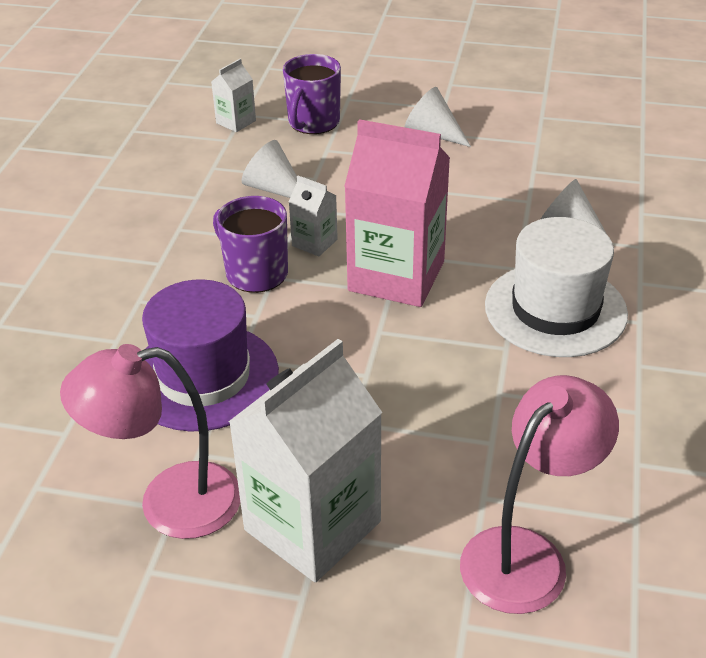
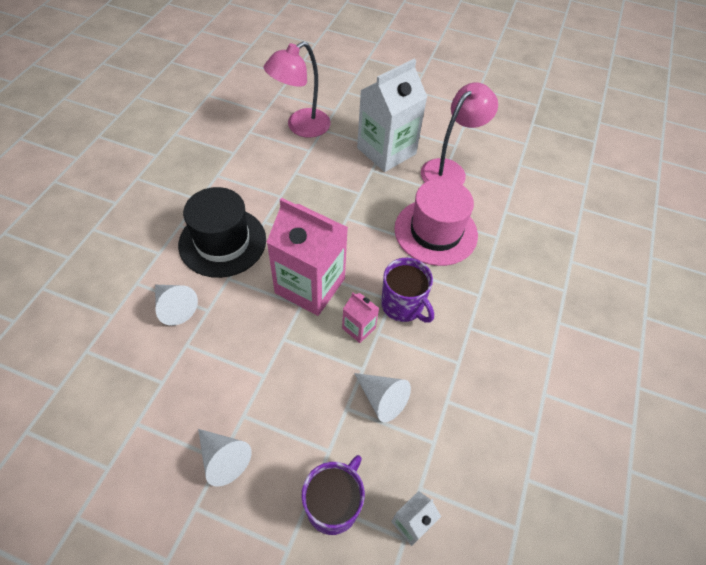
camera: 175 degrees left, 15 degrees up
pink lamp [60,344,240,539] -> pink lamp turned 45 degrees counterclockwise [421,82,498,185]
purple hat [142,279,279,431] -> pink hat [394,178,478,266]
white carton [289,176,338,256] -> pink carton [342,292,379,343]
white hat [485,217,628,357] -> black hat [178,187,266,278]

